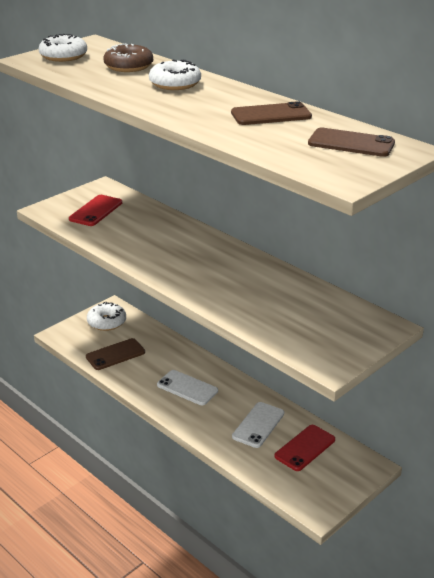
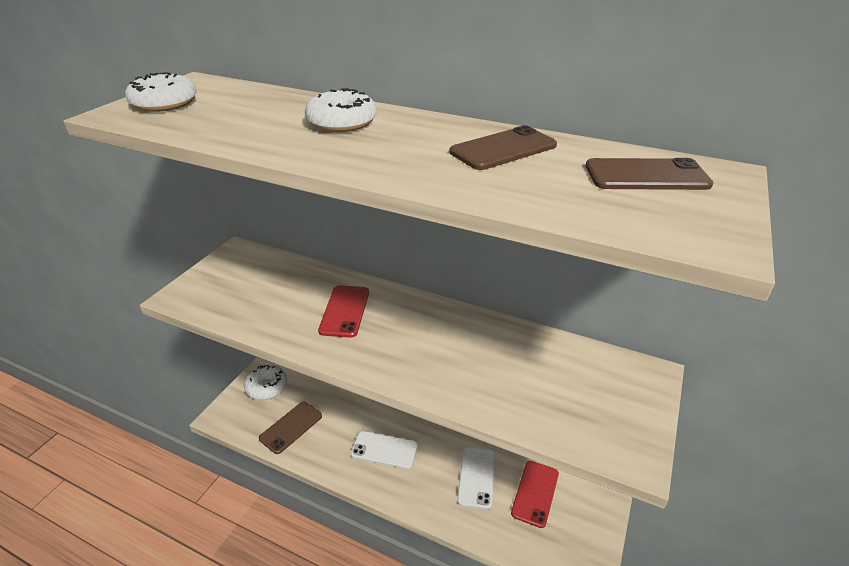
camera: 20 degrees left, 5 degrees up
red phone [69,195,122,226] -> red phone moved to [318,286,369,338]
brown donut [103,44,153,72] -> none

